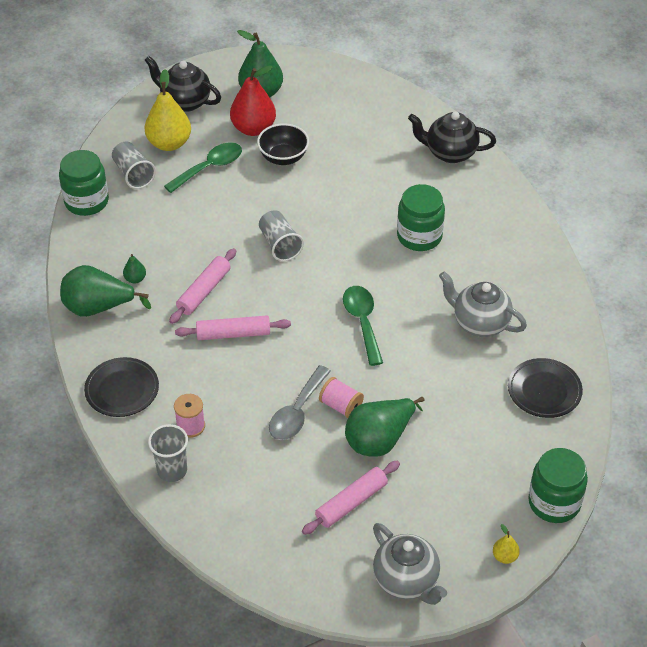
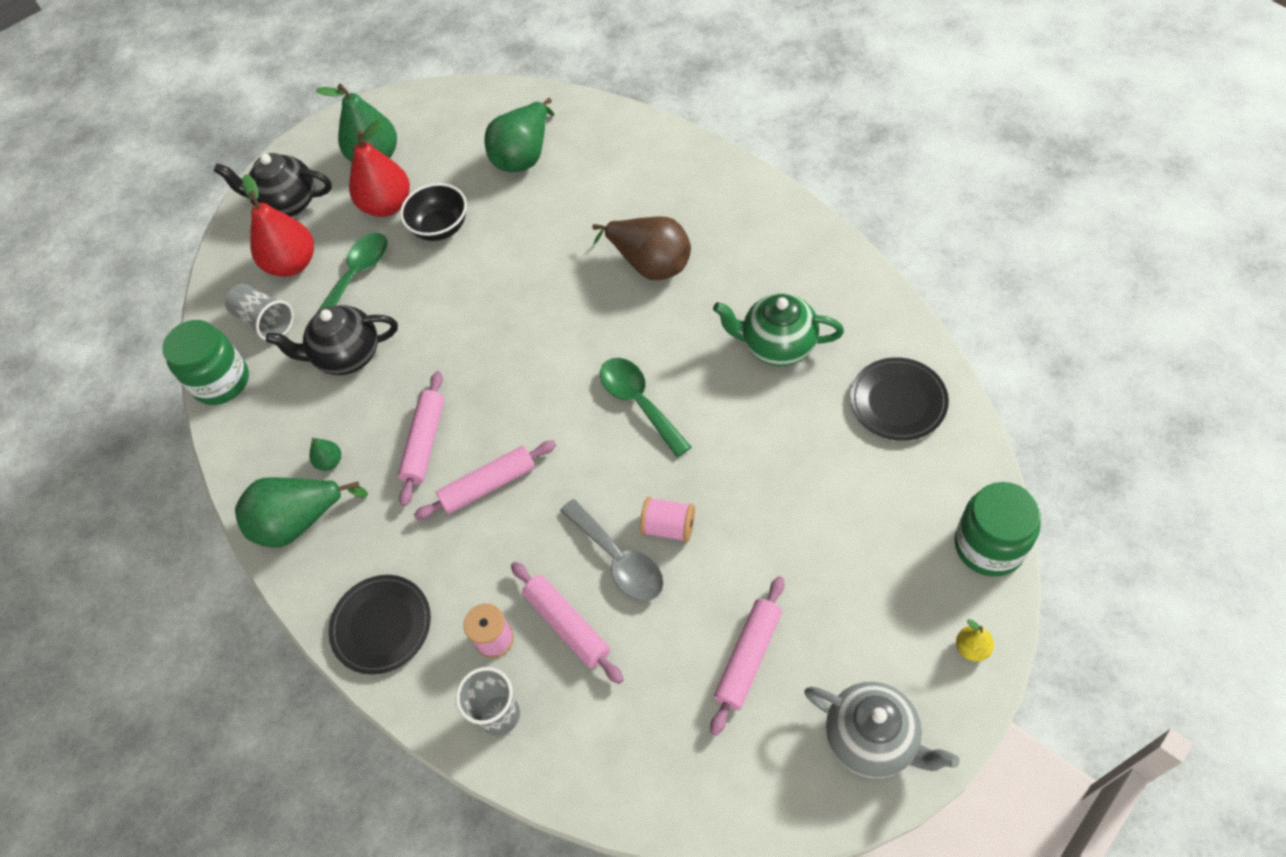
camera: 15 degrees left, 10 degrees up
yellow pear [145,69,191,151] -> red pear [243,174,314,277]
grey cup [259,210,304,261] -> none
grey spoon [269,365,331,440] -> grey spoon turned 45 degrees counterclockwise [560,499,664,601]
green pear [345,397,424,456] -> green pear moved to [485,98,554,172]
green jar [397,184,445,251] -> brown pear [592,216,691,280]
black teapot [408,111,496,163] -> black teapot moved to [266,305,398,375]
grey teapot [439,271,527,337] -> green teapot [713,293,844,366]
none -> pink rolling pin [511,562,624,684]

